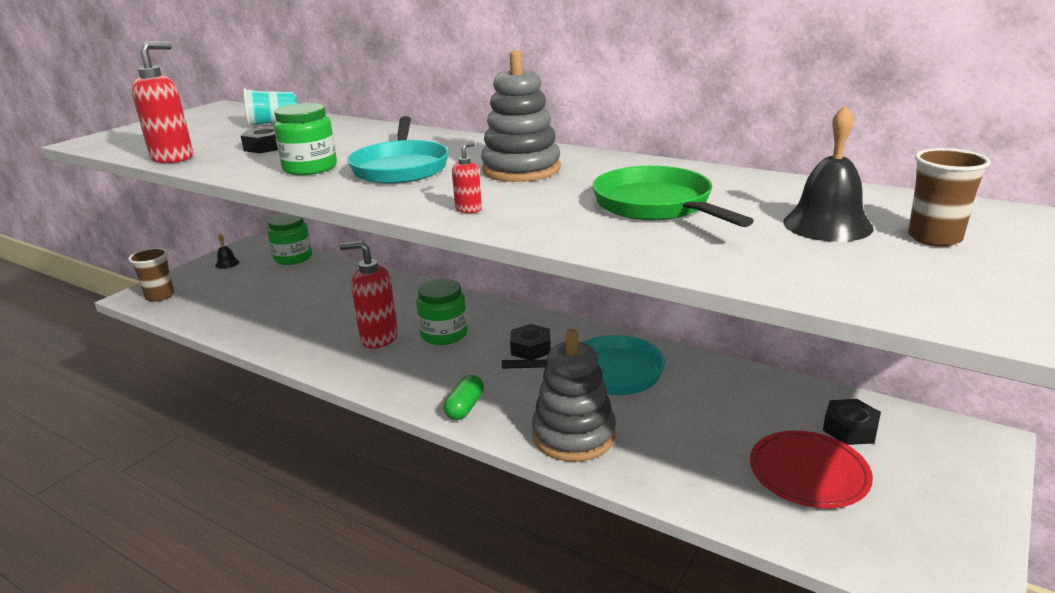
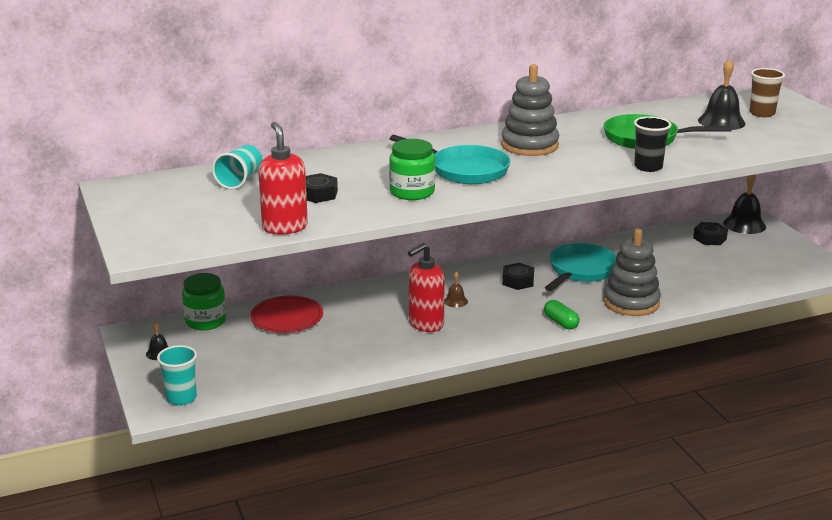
camera: 55 degrees left, 0 degrees up
brown cup [128,248,174,302] -> turquoise cup [157,345,197,405]
green jar [416,279,468,345] -> brown bell [444,271,468,308]
red soap dispenser [452,142,482,213] -> none
red plate [750,430,873,508] -> red plate moved to [250,296,323,333]
none -> black cup [634,116,672,172]
none -> black bell [723,175,766,234]

